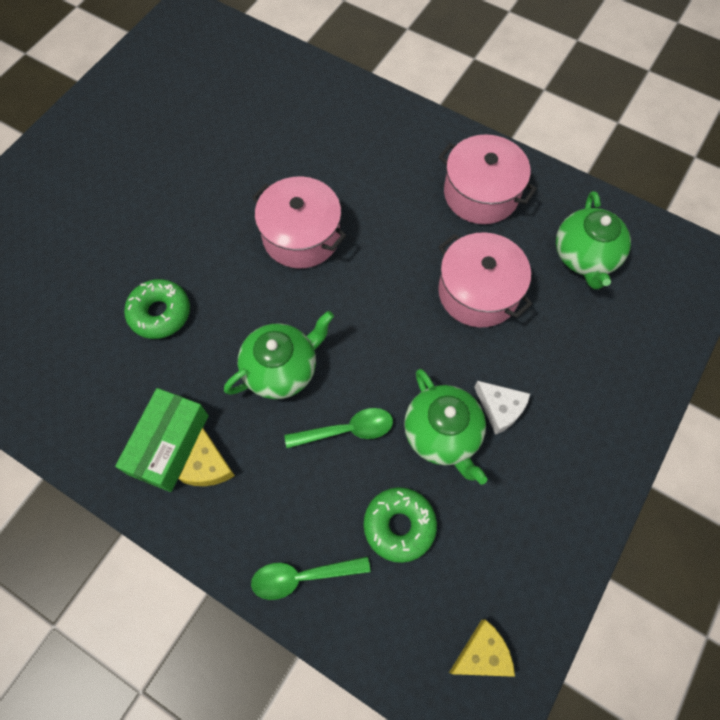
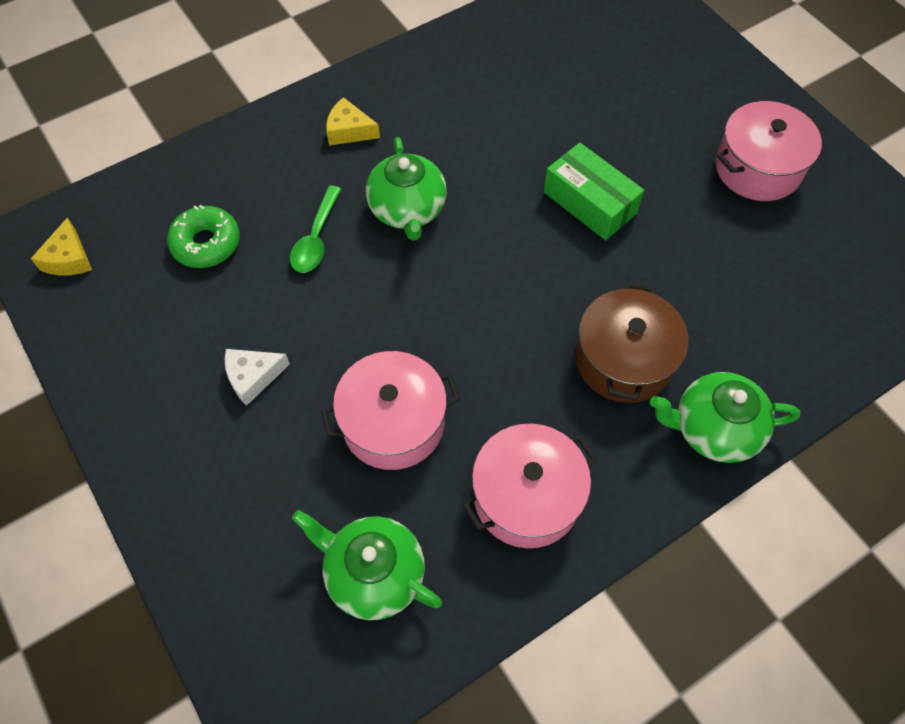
camera: 115 degrees right, 5 degrees down
green box [115,388,209,492] -> green box moved to [544,143,644,240]
green donut [124,279,190,339] -> none
green spoon [251,556,371,600] -> none
pink pot [252,176,347,268] -> pink pot moved to [715,101,823,201]
green teapot [404,369,487,485] -> green teapot moved to [650,372,801,463]
none -> brown pot [575,283,688,403]

